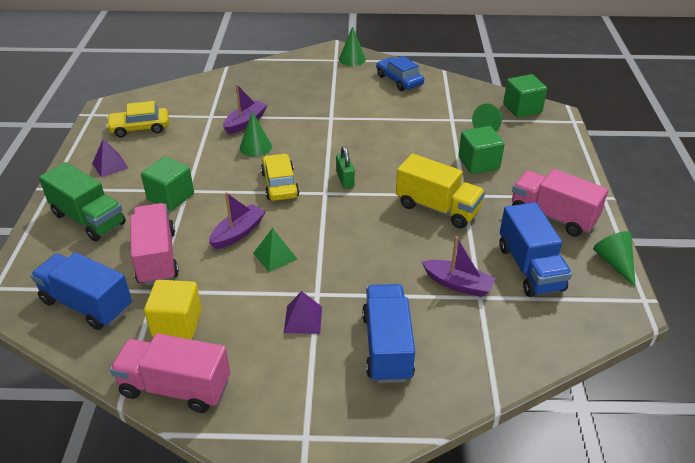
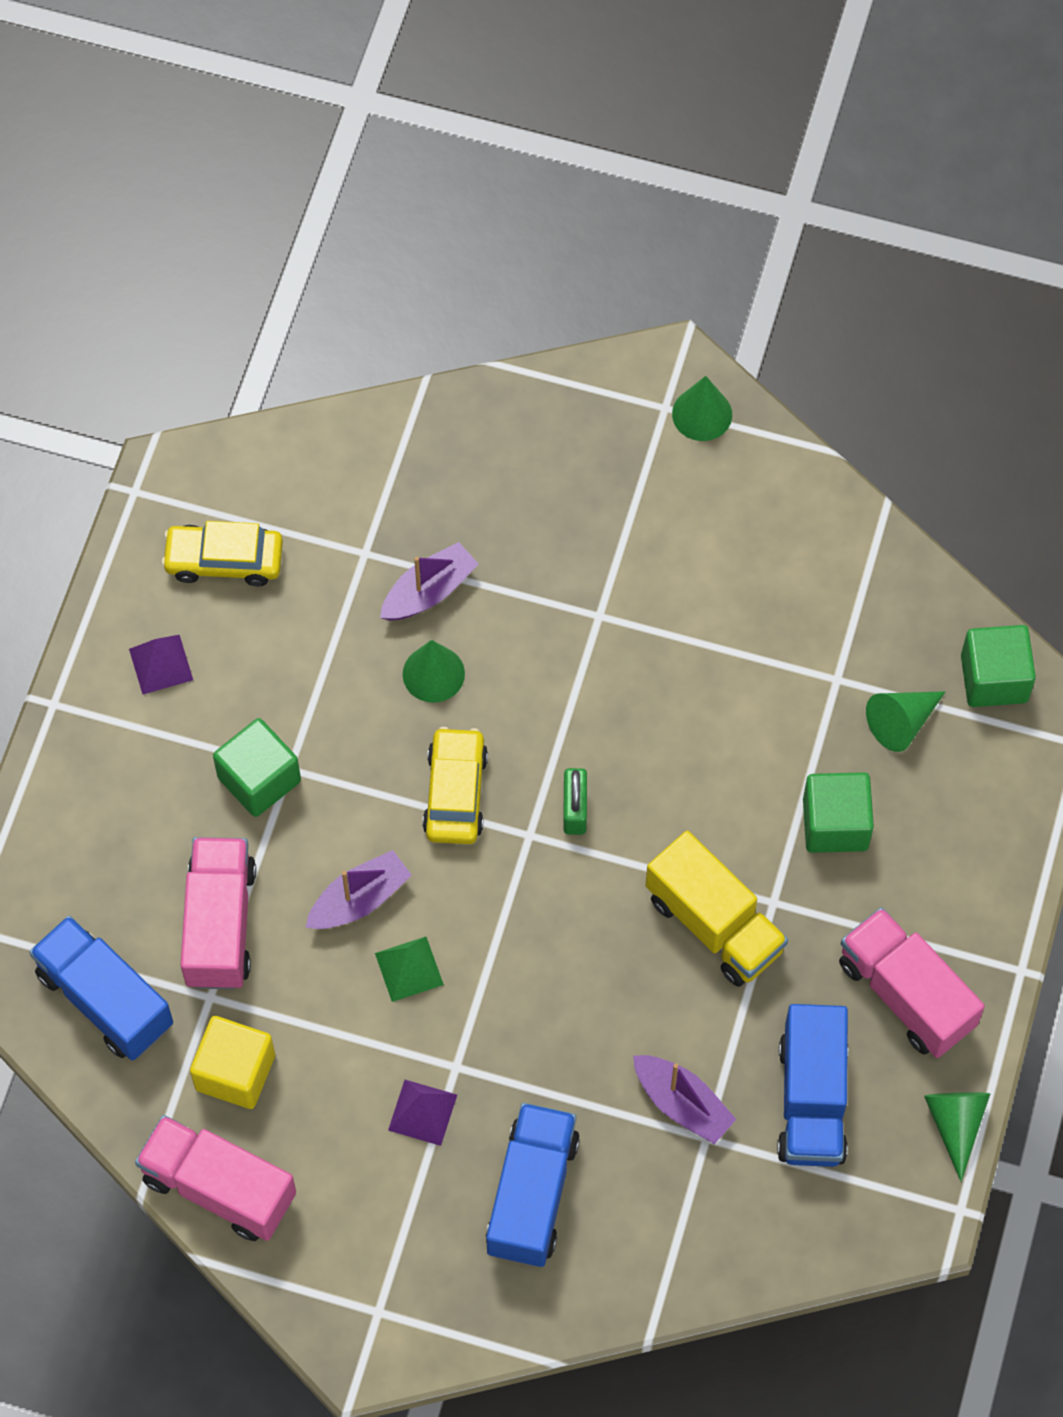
camera: 15 degrees right, 25 degrees up
green truck [39,162,126,242] -> none
blue car [376,56,424,91] -> none

